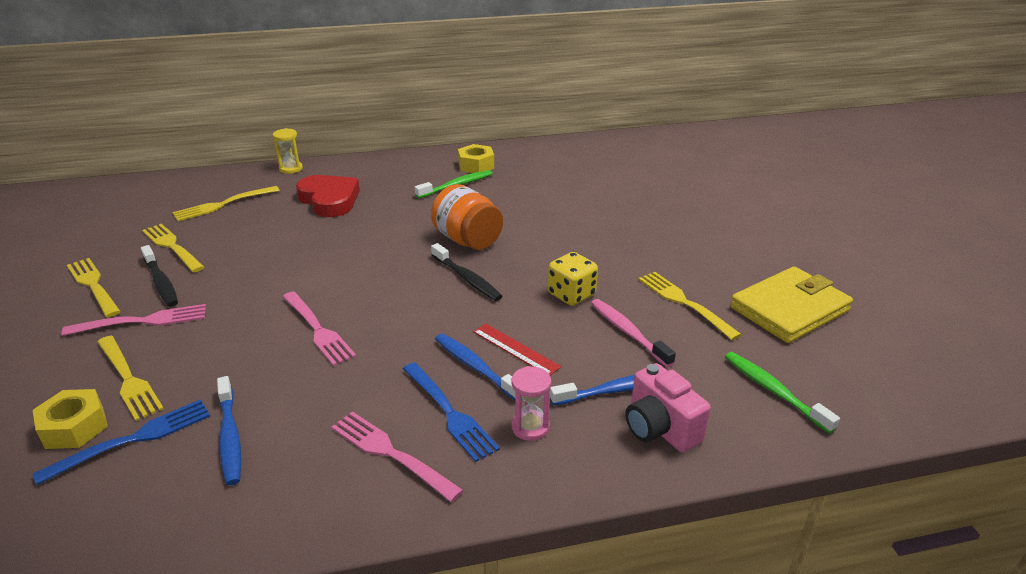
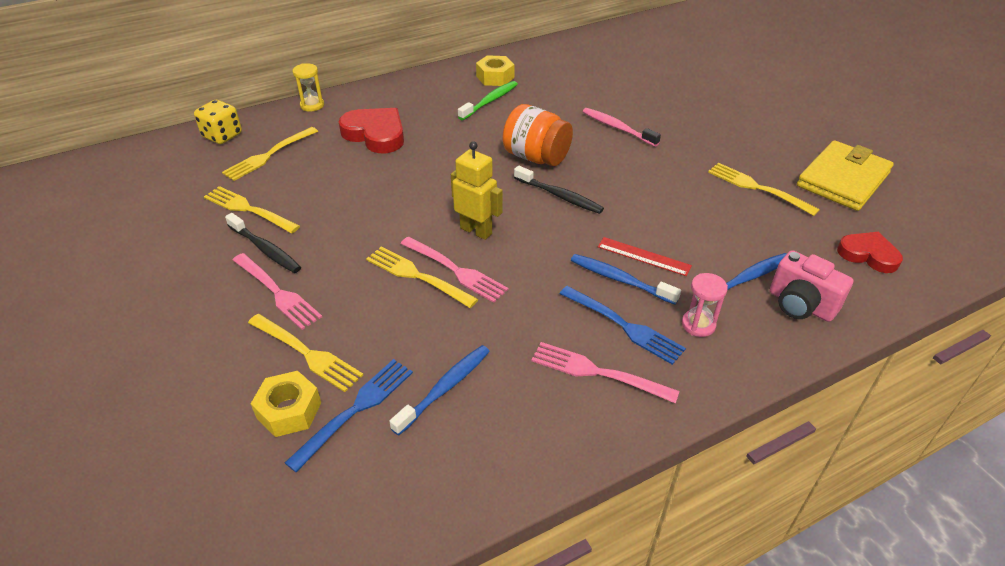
camera: 15 degrees left, 10 degrees up
pink fork [61,304,206,336] -> pink fork turned 75 degrees clockwise [233,253,322,330]
yellow fork [67,258,121,318] -> yellow fork moved to [366,247,478,308]
blue toothbrush [217,376,241,485] -> blue toothbrush turned 105 degrees counterclockwise [389,345,490,436]
yellow dice [548,252,598,306] -> yellow dice moved to [194,100,242,144]
pink toothbrush [591,299,676,367] -> pink toothbrush moved to [582,108,661,147]
green toothbrush [725,352,840,434] -> red heart [837,232,903,273]
none -> yellow robot [451,141,503,240]

